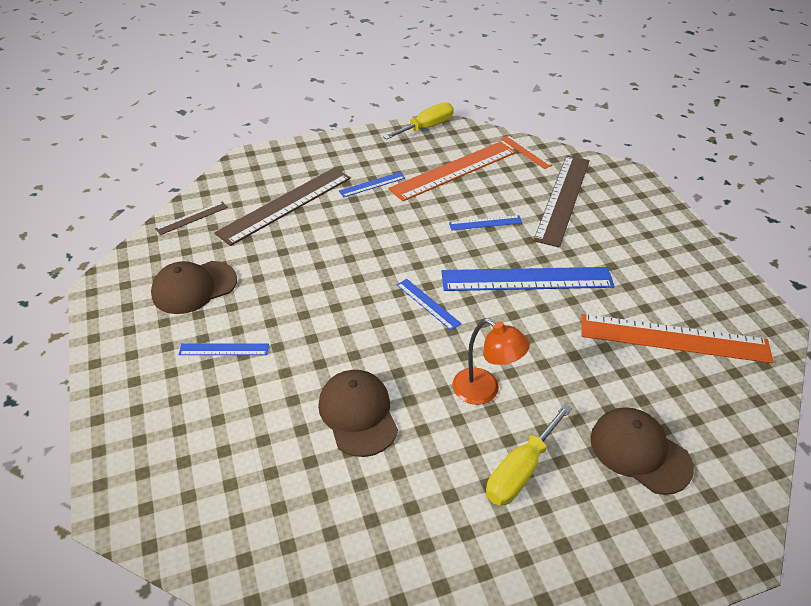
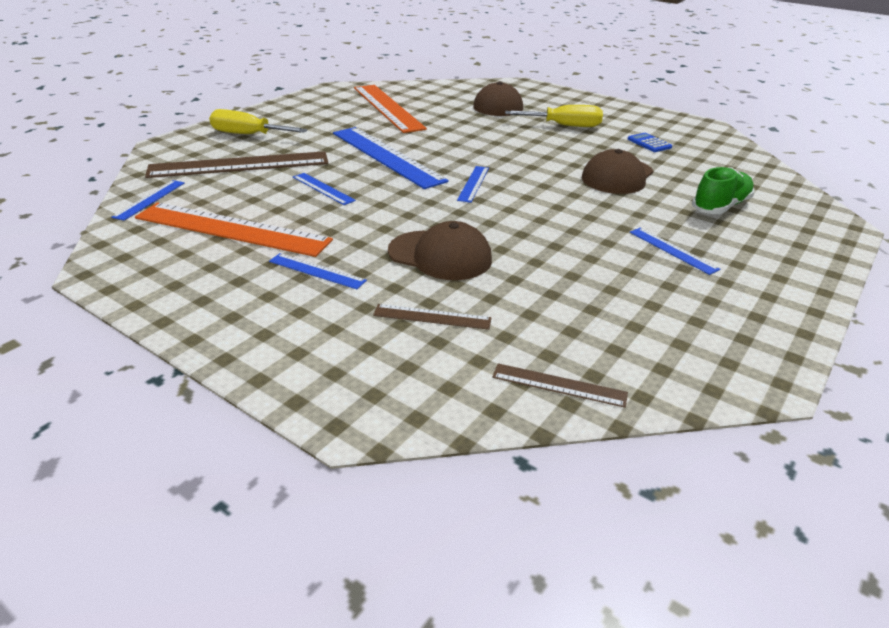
camera: 125 degrees left, 10 degrees down
brown cap [151,261,237,314] -> brown cap moved to [388,221,492,280]
brown ruler [214,167,351,246] -> brown ruler [373,304,492,330], size x0.47
yellow screwdriver [383,102,454,140] -> yellow screwdriver moved to [209,109,307,134]
orange lamp [452,319,530,405] -> none
orange ruler [501,135,553,169] -> blue ruler [111,180,185,221]
none -> blue calculator [628,133,672,152]
none -> green shoe [692,167,754,214]

